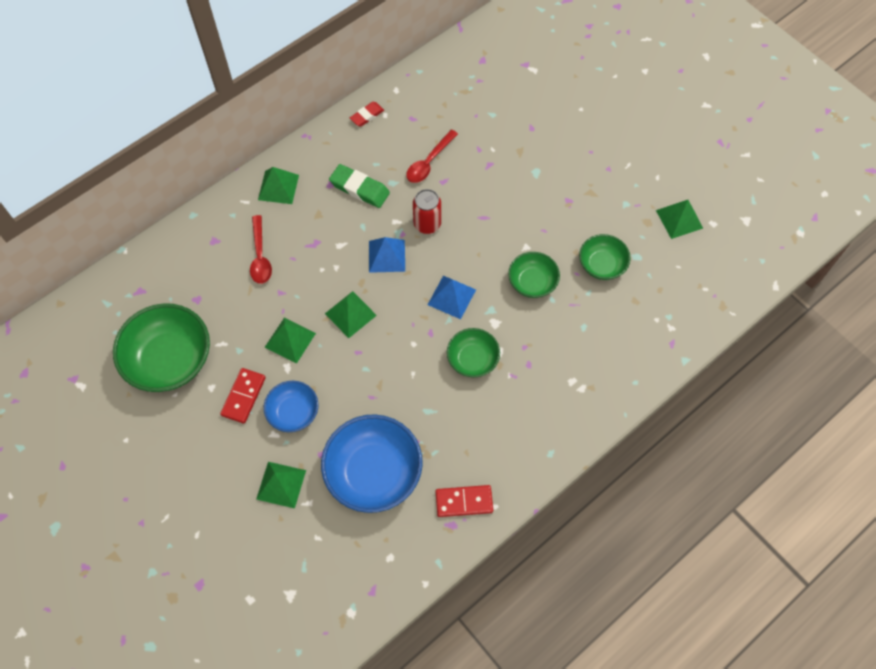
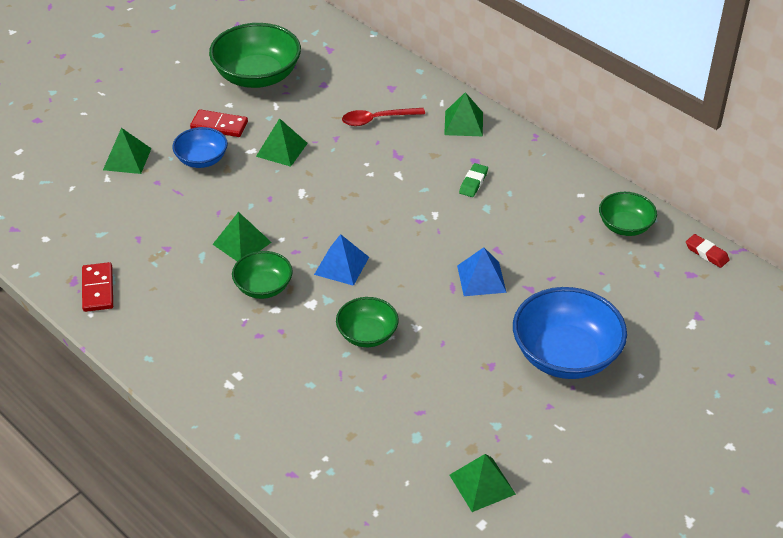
camera: 85 degrees right, 20 degrees down
blue bowl [321,414,423,513] -> blue bowl moved to [513,287,627,379]
green pyramid [325,291,377,338] -> green pyramid moved to [213,212,271,261]
green eraser [329,164,390,208] -> green eraser [459,163,488,197], size x0.62
red eraser [350,102,384,127] -> red eraser moved to [686,234,730,268]
blue pyramid [369,237,405,273] -> blue pyramid moved to [457,247,507,296]
red spoon [406,129,458,183] -> none
red can [413,189,441,234] -> none
green bowl [579,234,631,280] -> green bowl moved to [599,192,657,236]

